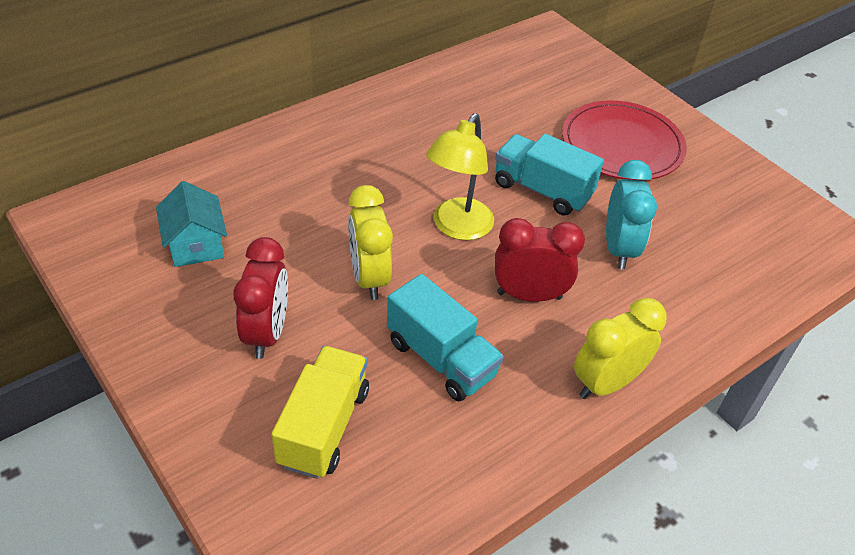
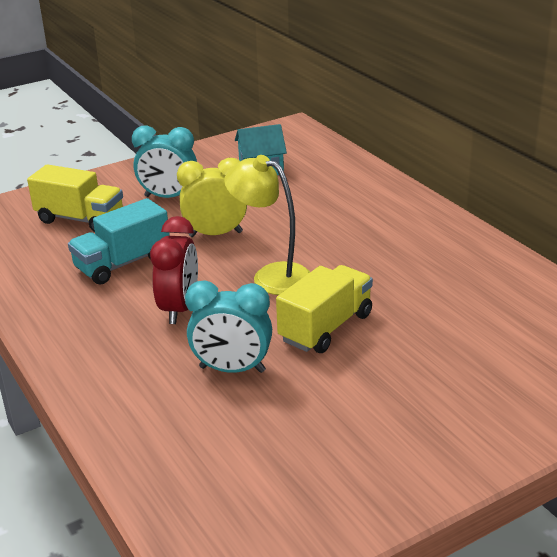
camera: 100 degrees right, 15 degrees down
red clock [233,237,288,359] -> turquoise clock [132,125,197,198]
turquoise truck [495,134,604,216] -> yellow truck [276,265,373,353]
red plate [562,100,687,180] -> none
yellow clock [574,298,667,399] -> none

